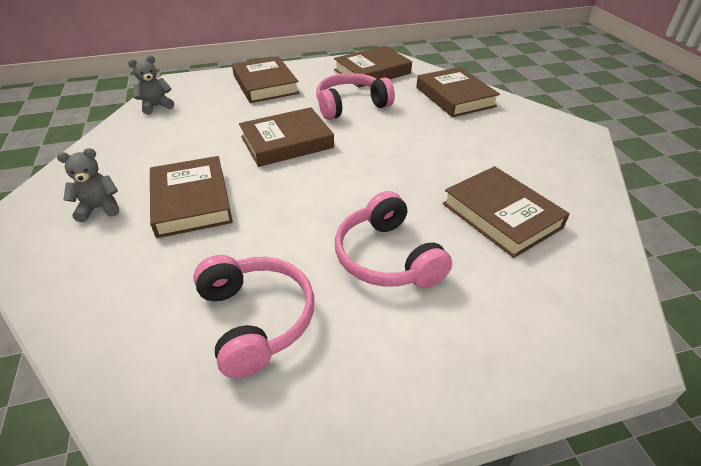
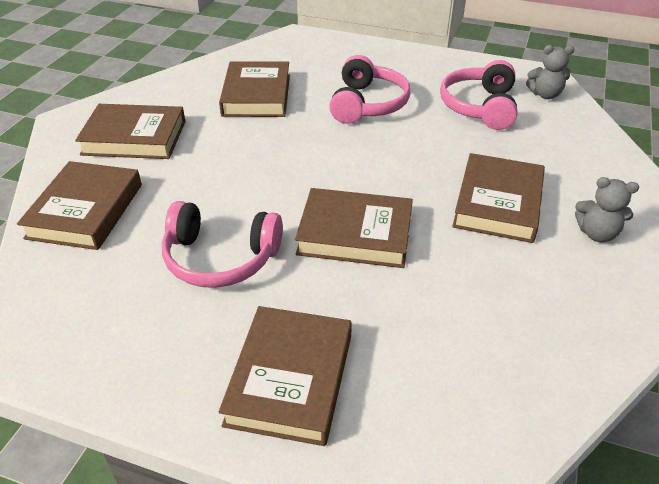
camera: 145 degrees left, 0 degrees up
grey teddy bear [128,55,174,115] -> grey teddy bear moved to [526,45,574,99]
brown book [334,46,412,88] -> brown book moved to [75,104,186,159]

